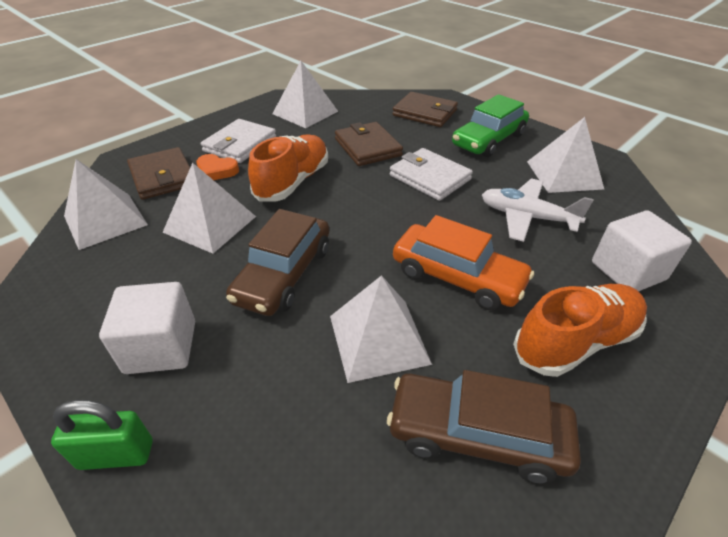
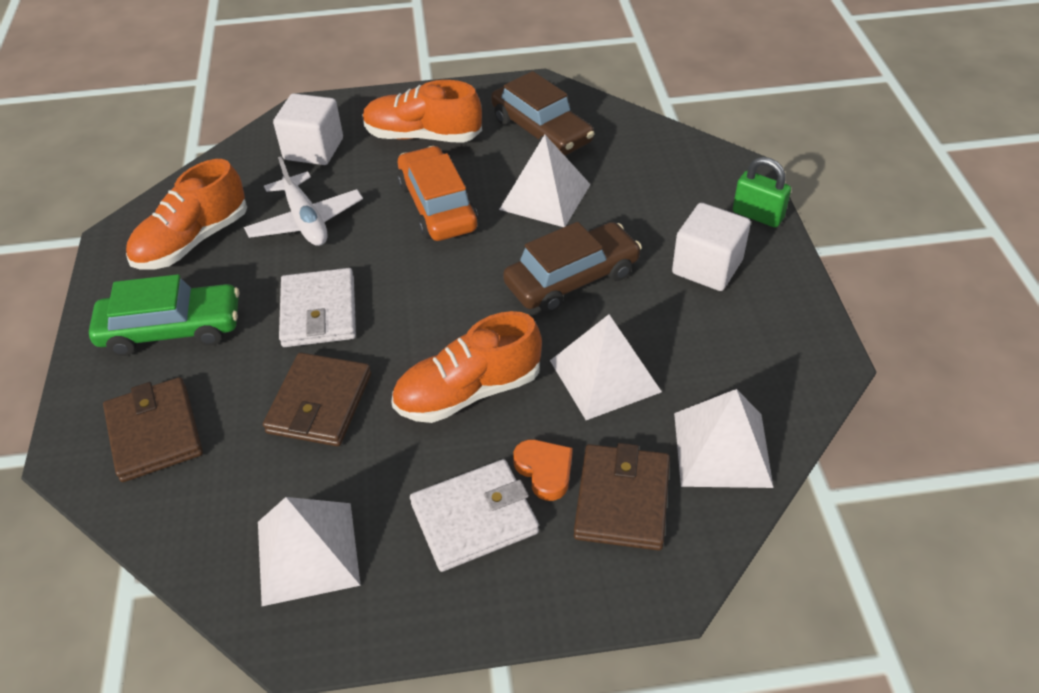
camera: 140 degrees left, 5 degrees up
white pyramid [527,117,604,193] -> orange shoe [126,159,247,270]

